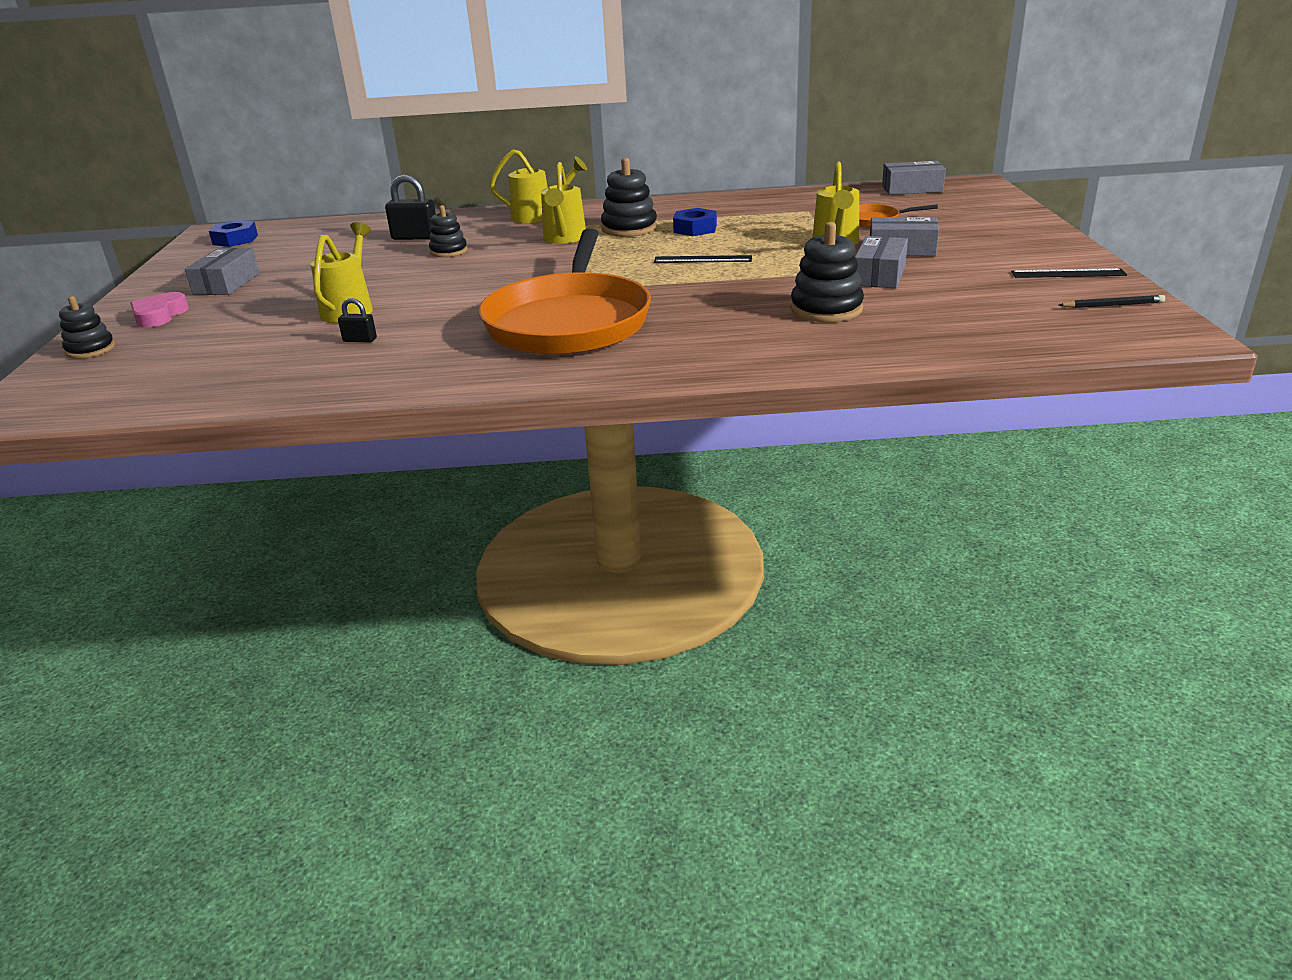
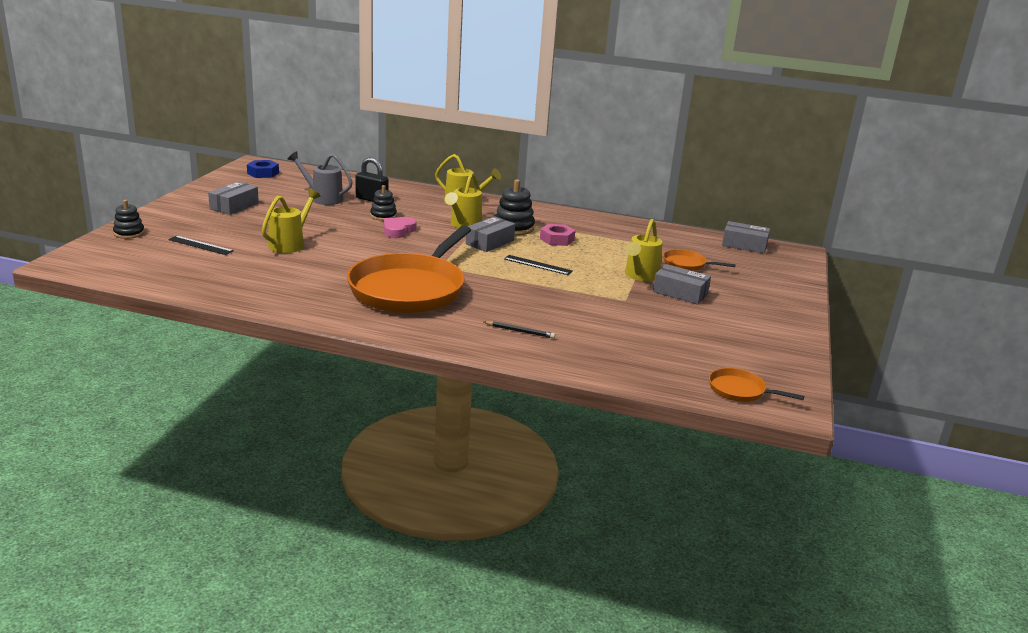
camera: 15 degrees right, 5 degrees down
pink heart [130,292,189,328] -> pink heart moved to [384,217,416,238]
black padlock [338,298,377,342] -> none
blue nut [673,208,717,236] -> pink nut [540,224,575,246]
black stacking toy [790,222,864,322] -> none
grey box [855,236,908,289] -> grey box moved to [466,216,515,252]
black ruler [1011,268,1127,278] -> black ruler moved to [168,236,234,255]
black pencil [1059,295,1165,308] -> black pencil moved to [484,321,555,339]
none -> grey watering can [288,151,353,205]
none -> orange pan [709,368,804,402]

